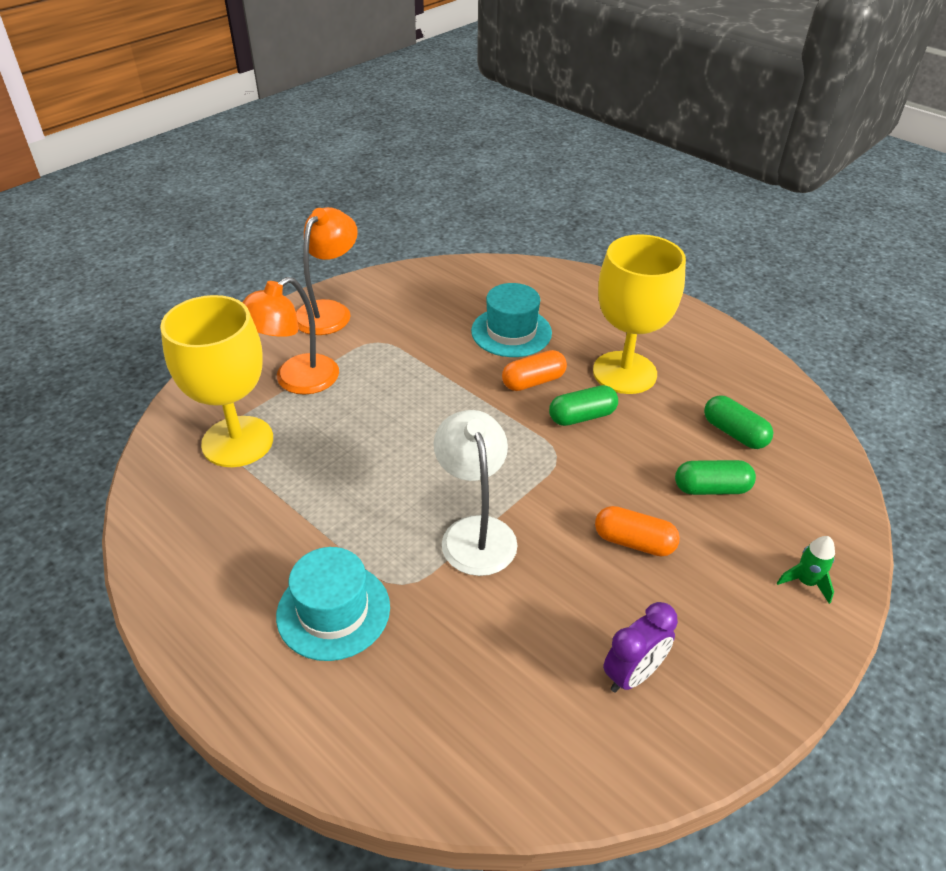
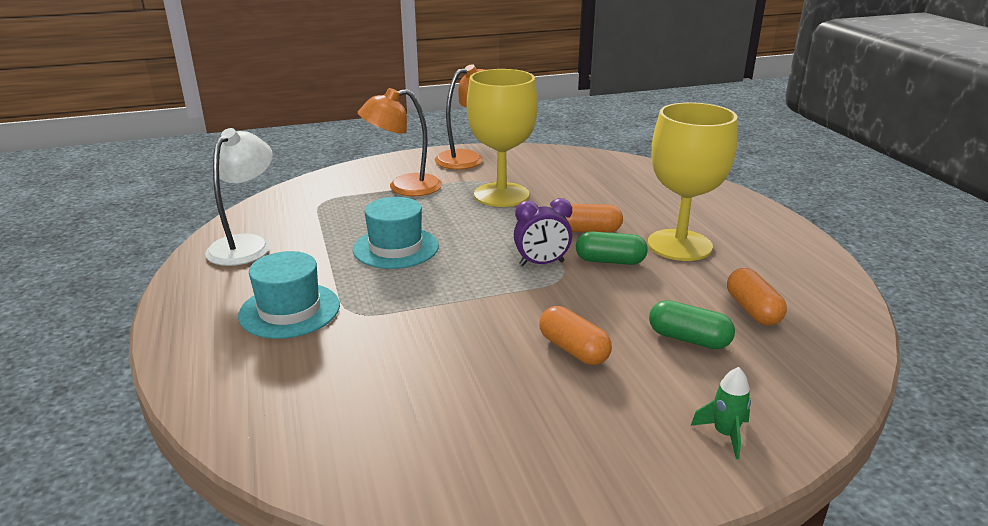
camera: 30 degrees right, 15 degrees down
yellow goblet [160,295,273,467] -> yellow goblet moved to [467,69,538,207]
white lamp [434,410,518,576] -> white lamp moved to [205,128,273,266]
turquoise hat [471,283,552,357] -> turquoise hat moved to [353,197,439,269]
purple clock [603,602,678,693] -> purple clock moved to [514,198,572,266]
green capsule [704,395,773,449] -> orange capsule [727,268,787,326]

